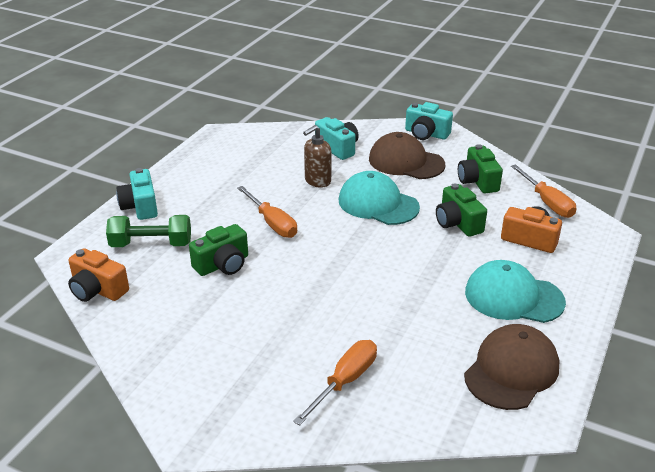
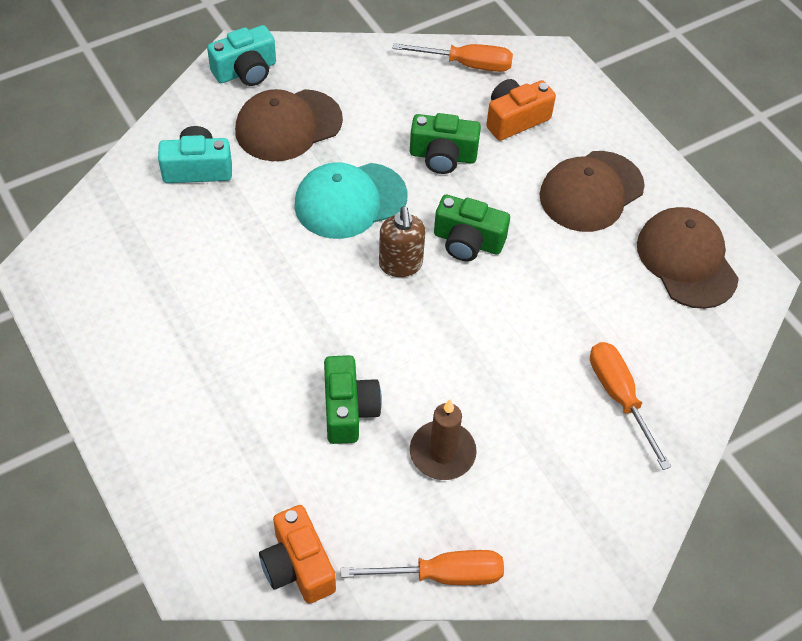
camera: 60 degrees left, 20 degrees up
orange camera [68,248,129,302] -> orange camera turned 90 degrees clockwise [259,505,336,604]
green dumbbell [106,215,191,247] -> none
turquoise camera [116,168,158,220] -> none
orange screwdriver [237,186,297,238] -> orange screwdriver moved to [341,550,504,585]
brown soap dispenser [303,125,331,188] -> brown soap dispenser moved to [379,206,425,277]
green camera [458,144,503,193] -> green camera moved to [434,195,510,261]
turquoise cap [465,260,566,323] -> brown cap [539,151,645,232]
none -> brown candle [410,399,477,480]

